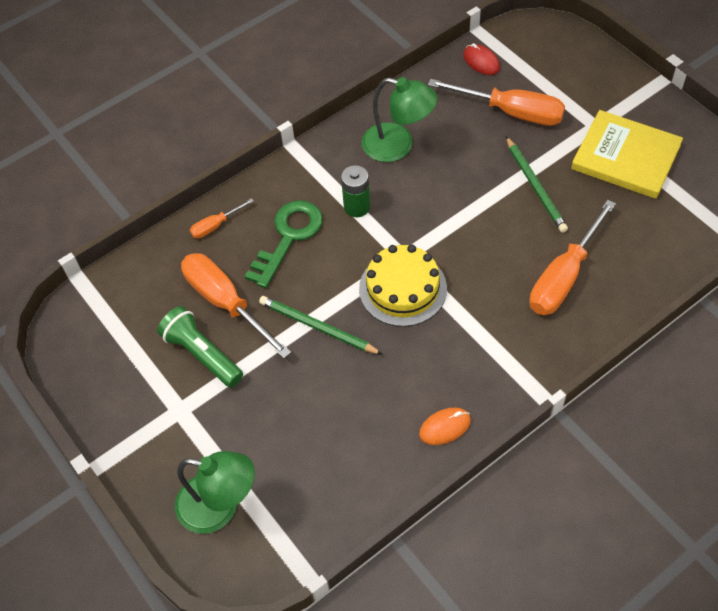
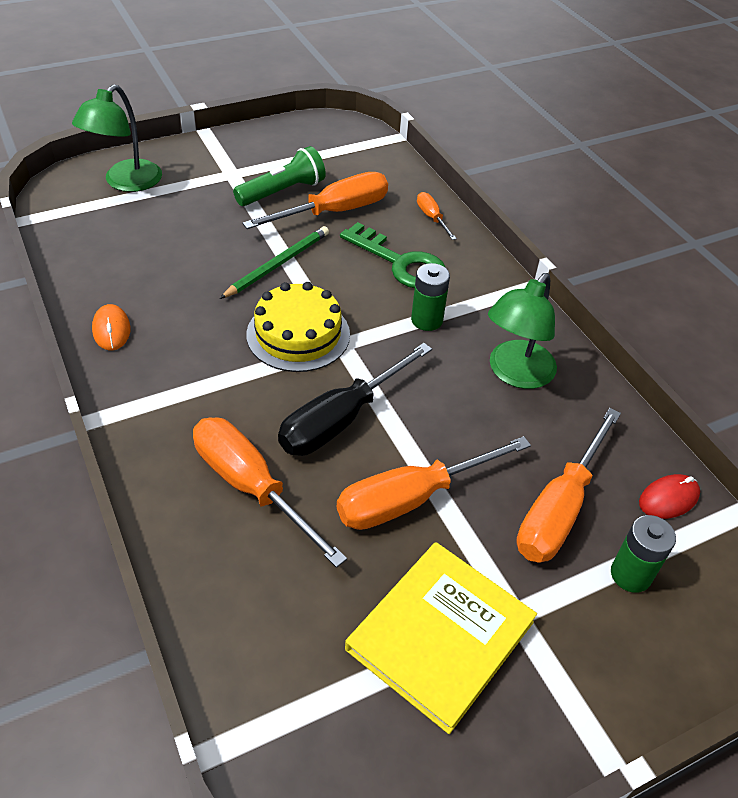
camera: 95 degrees right, 10 degrees down
green pencil [506,137,568,233] -> orange screwdriver [337,436,531,530]
none -> black screwdriver [278,343,432,456]
none -> green battery [611,515,676,593]

